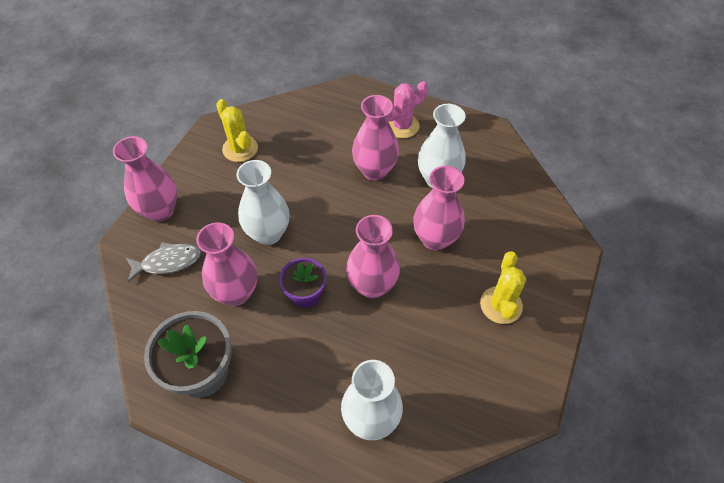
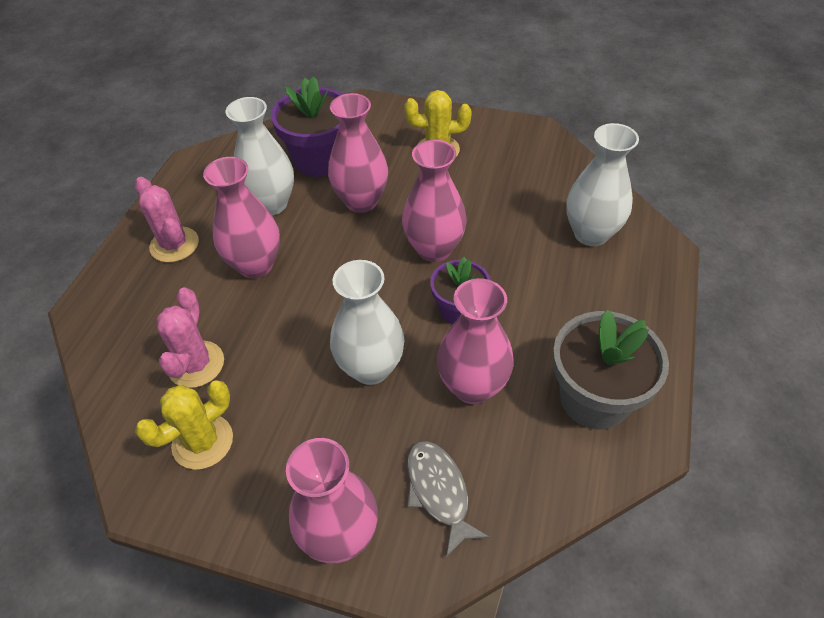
camera: 95 degrees left, 5 degrees down
none -> pink cactus [157,288,224,388]
none -> purple flower pot [271,76,343,177]

